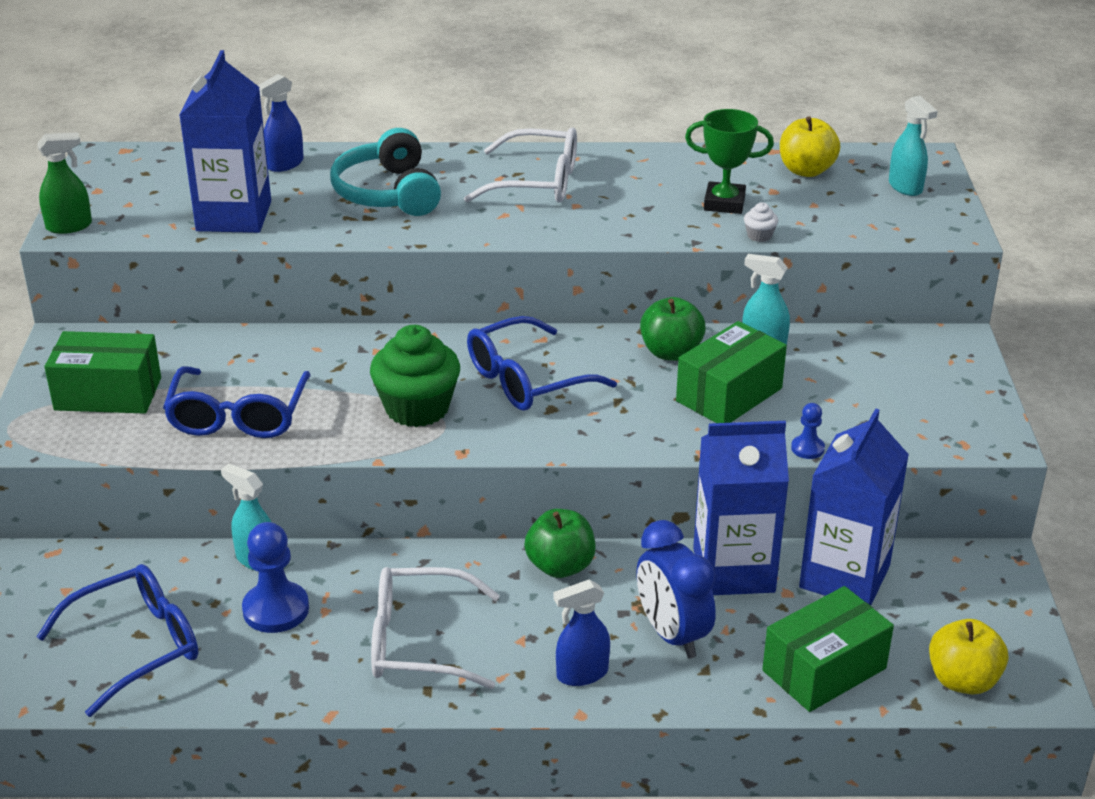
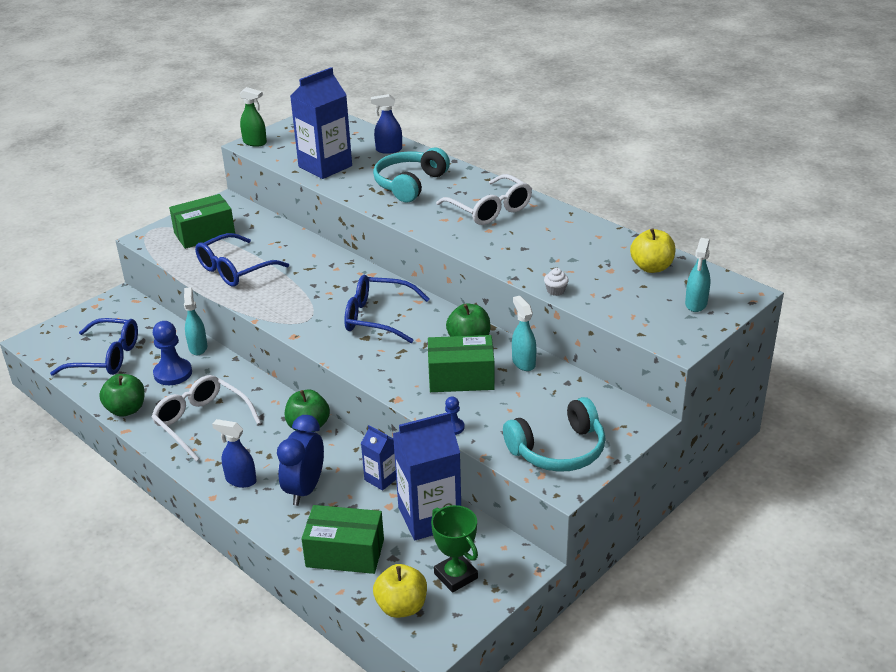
camera: 45 degrees right, 0 degrees up
green box [44,331,161,414] -> green box turned 75 degrees counterclockwise [169,194,235,249]
green cupcake [370,325,460,427] -> none
green trophy [685,109,774,214] -> green trophy moved to [431,505,478,593]
blue carton [693,421,789,595] -> blue carton [361,425,396,491], size x0.52
none -> green apple [99,374,145,417]
none -> turquoise headphones [503,397,606,472]

